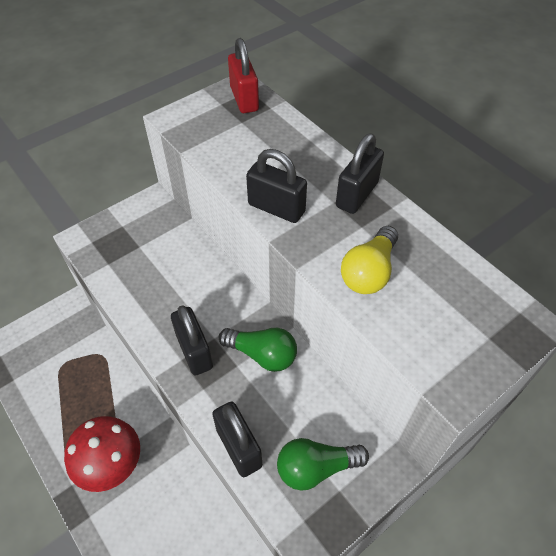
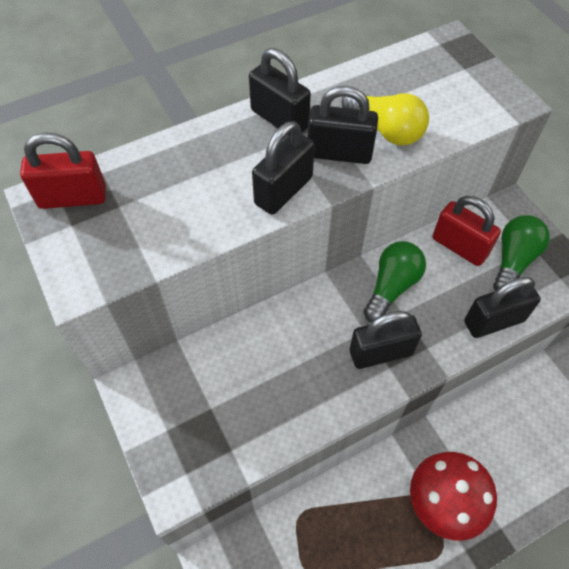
camera: 80 degrees left, 5 degrees up
green light bulb [277,438,369,491] -> green light bulb turned 150 degrees counterclockwise [493,215,550,291]
none -> black padlock [308,86,378,164]
none -> red padlock [433,196,501,266]

